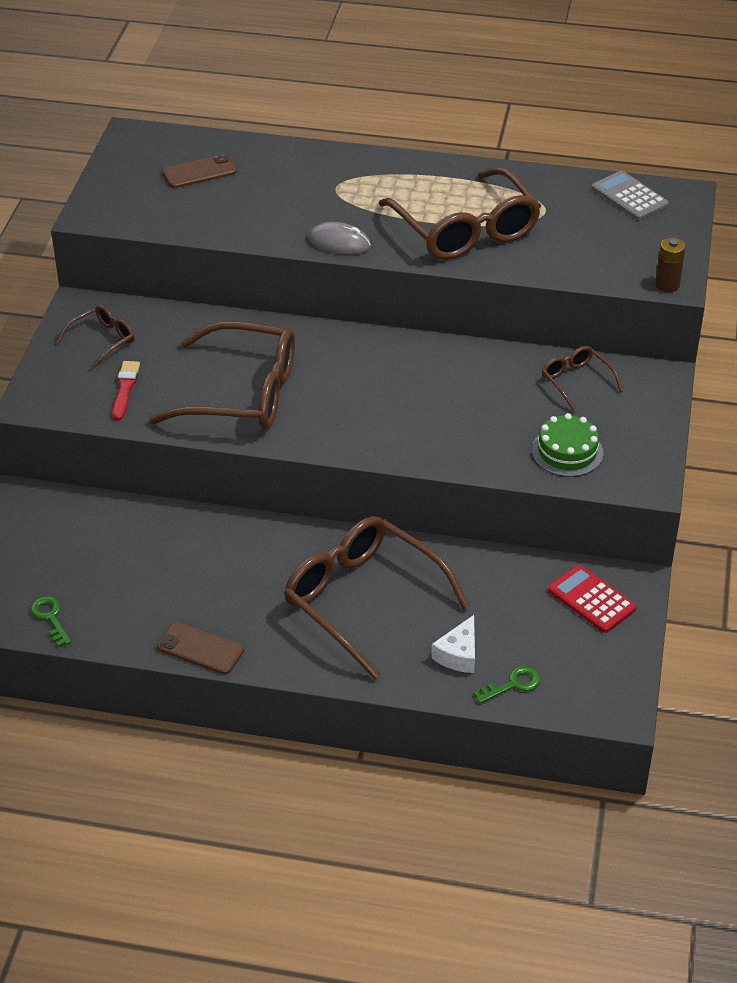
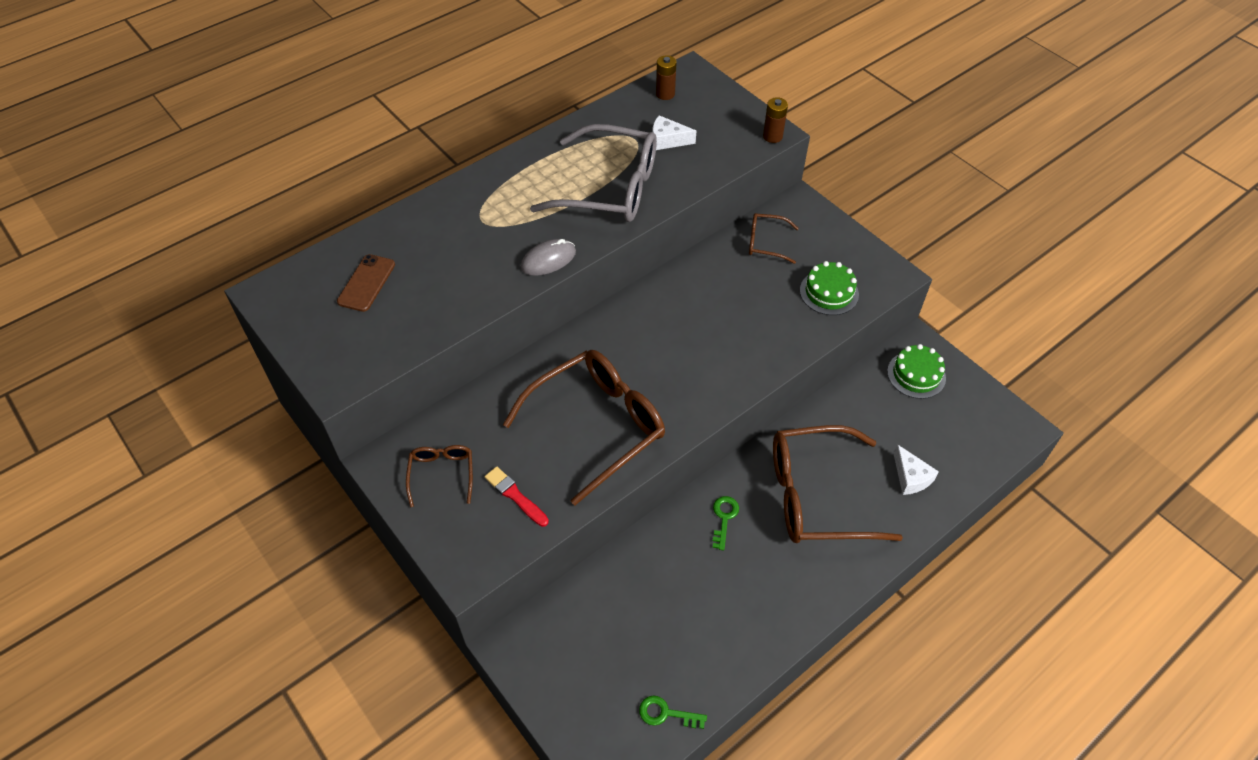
camera: 50 degrees left, 10 degrees up
brown phone [157,622,244,674] -> none
brown glasses [379,167,541,260] -> grey glasses [530,124,657,222]
green key [473,666,541,704] -> green key moved to [712,496,739,550]
red calculator [548,565,637,633] -> green cake [887,344,946,399]
grey calculator [592,171,669,220] -> brown battery [656,55,677,100]
none -> white cheese [652,115,696,150]

